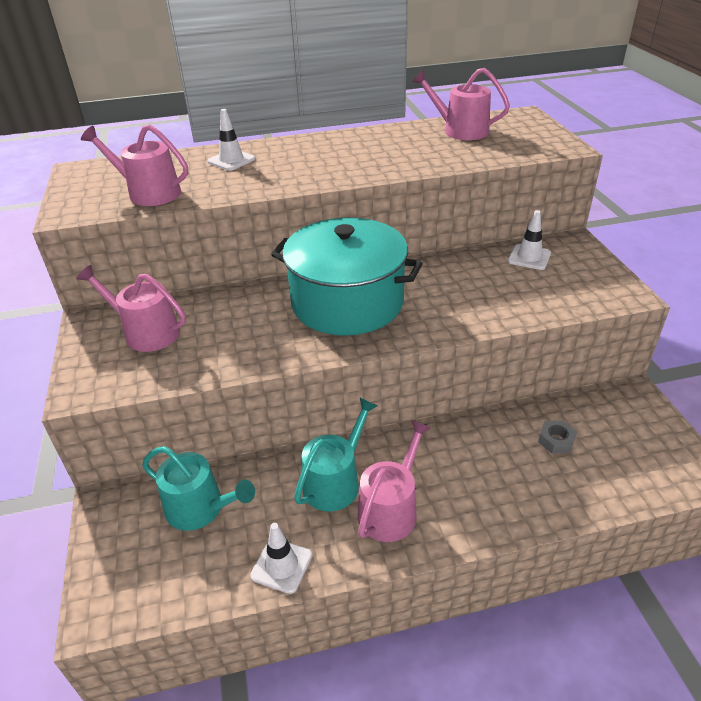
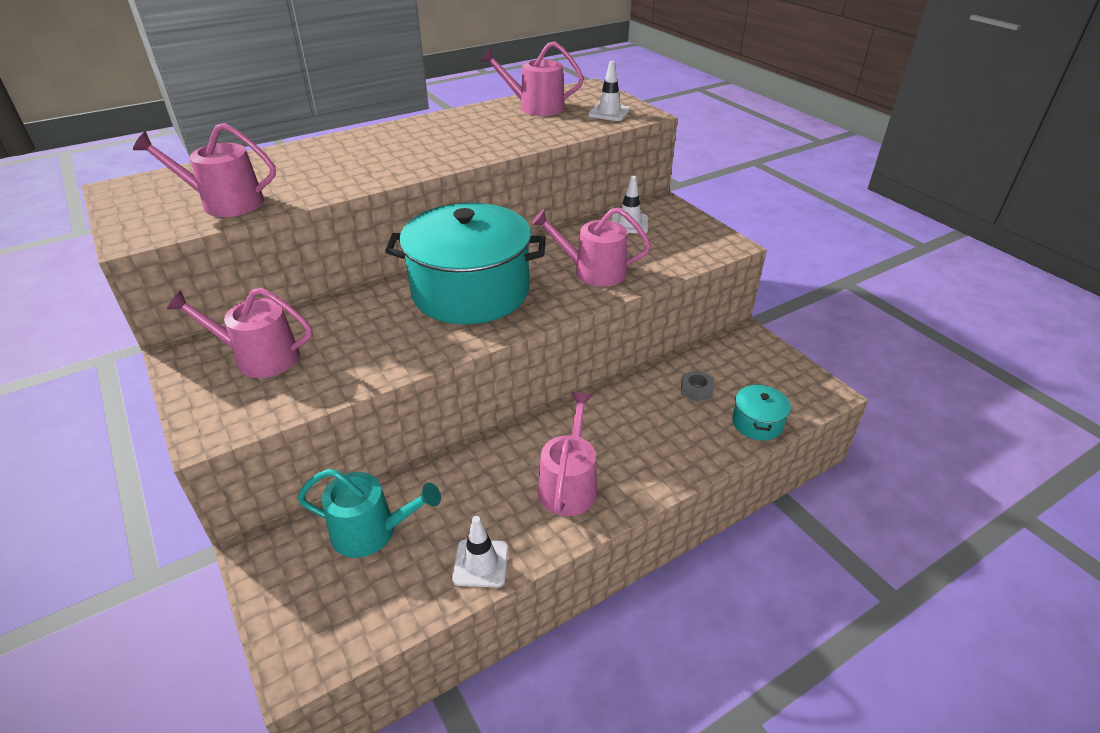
camera: 20 degrees left, 0 degrees up
white traffic cone [208,109,255,171] -> white traffic cone moved to [588,61,630,121]
turquoise watering can [294,398,377,511] -> none
none -> pink watering can [532,207,651,287]
none -> turquoise pot [732,384,791,441]

